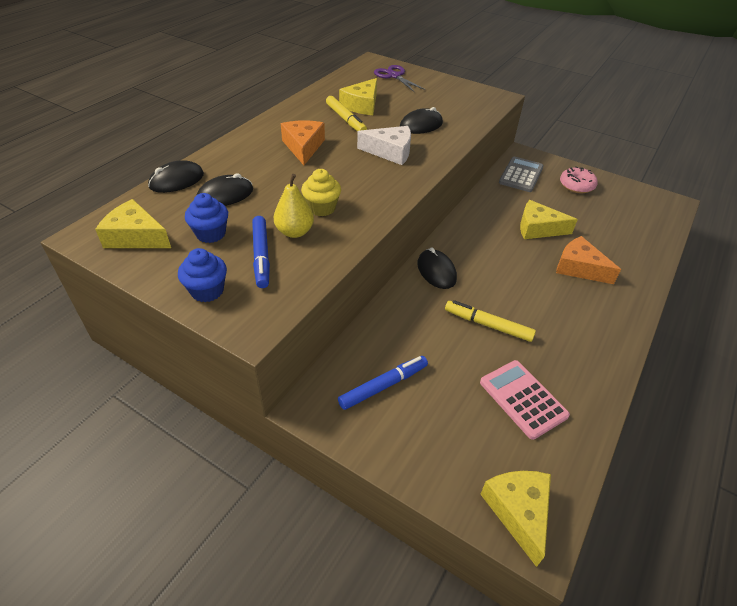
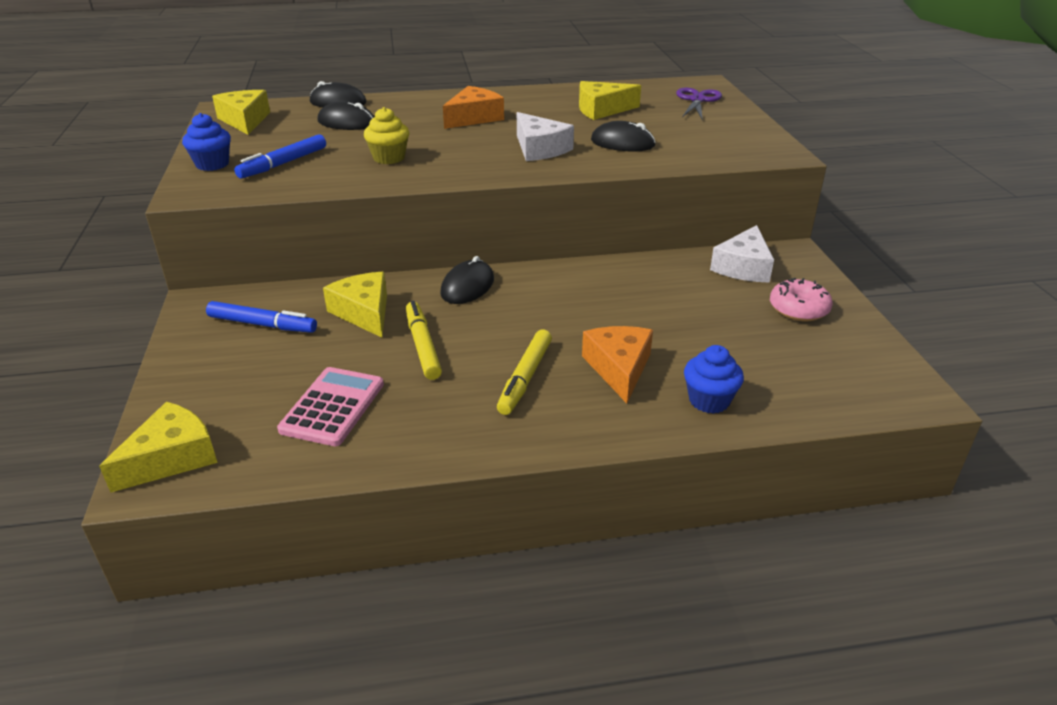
camera: 50 degrees right, 10 degrees down
blue cupcake [185,193,228,243] -> blue cupcake moved to [684,345,744,414]
yellow pear [274,174,314,238] -> none
yellow marker [326,96,367,132] -> yellow marker moved to [497,329,552,415]
grey calculator [499,157,544,192] -> white cheese [710,225,774,282]
yellow cheese [520,200,578,239] -> yellow cheese moved to [323,272,387,338]

